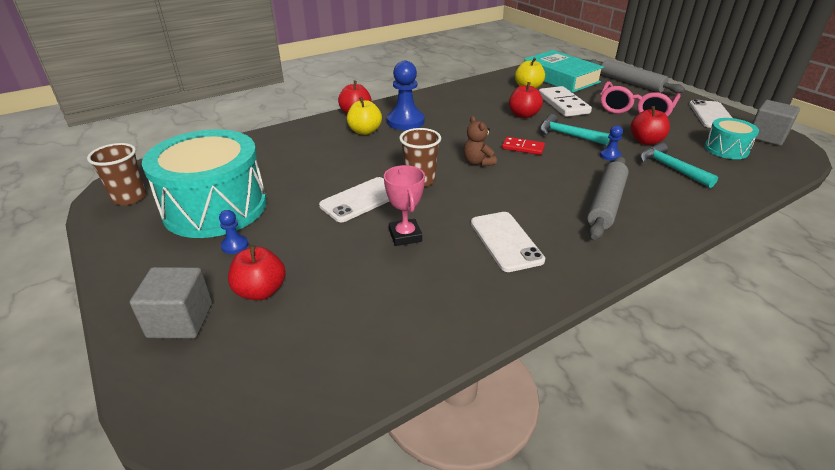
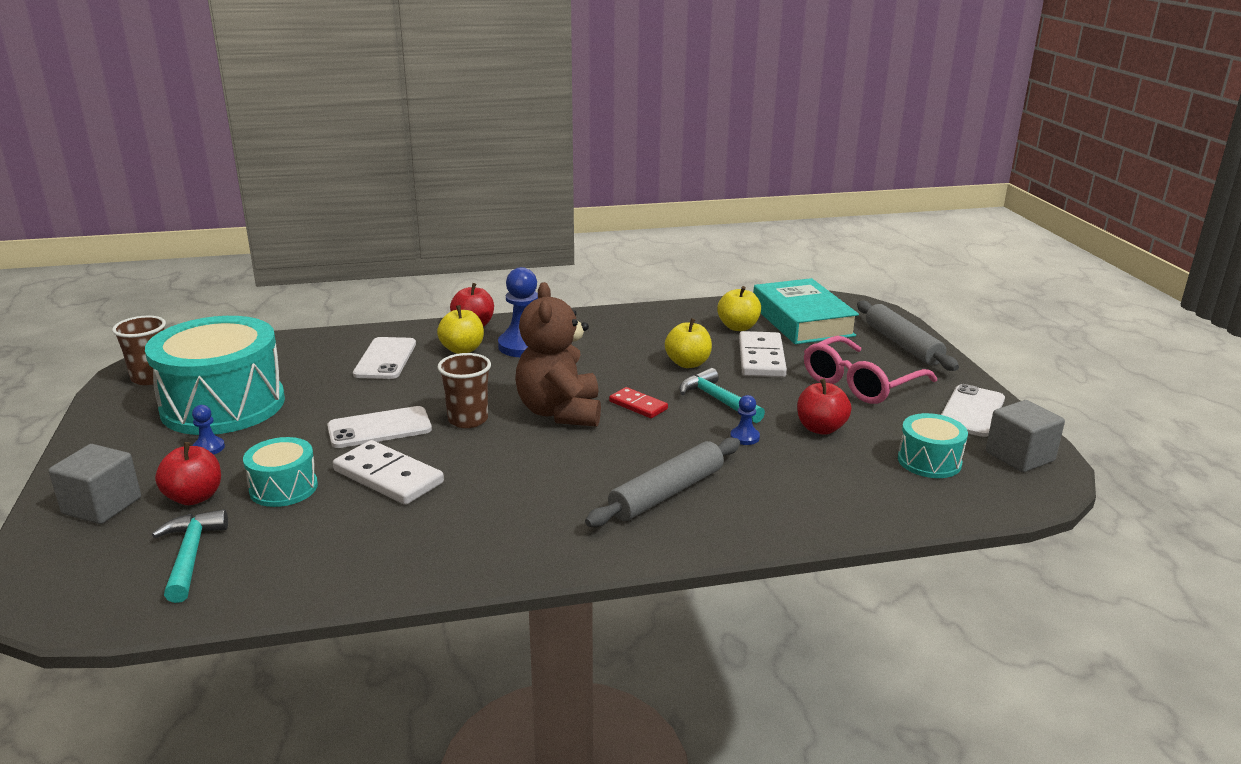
camera: 20 degrees right, 10 degrees down
pink trophy [384,165,425,246] -> white domino [333,440,444,505]
brown teddy bear [463,116,497,166] -> brown teddy bear [515,282,601,427], size x2.04
white phone [471,212,545,272] -> white phone moved to [353,337,416,379]
red apple [509,82,543,118] -> yellow apple [665,318,712,368]
turquoise hammer [640,142,718,188] -> turquoise hammer moved to [152,509,228,603]
none -> turquoise drum [243,437,318,507]

